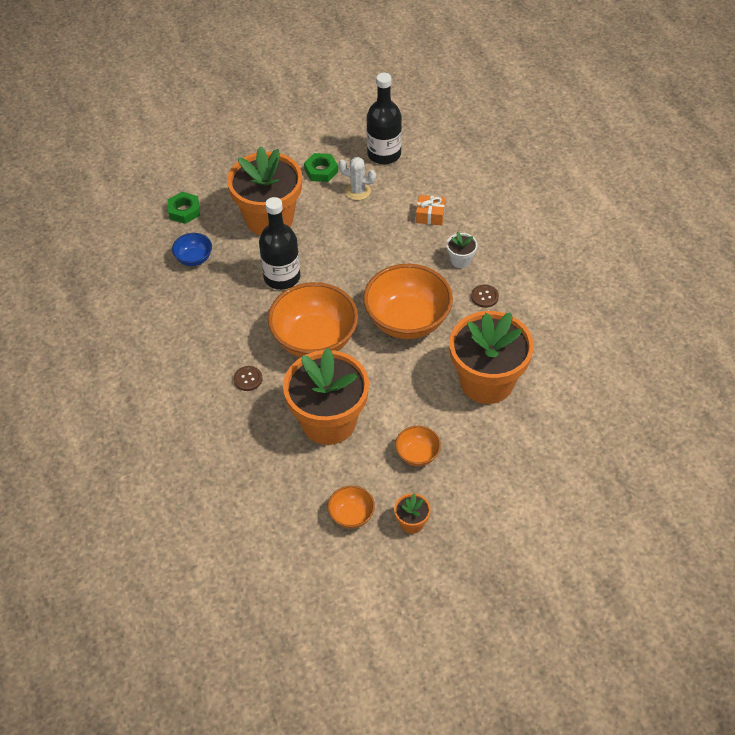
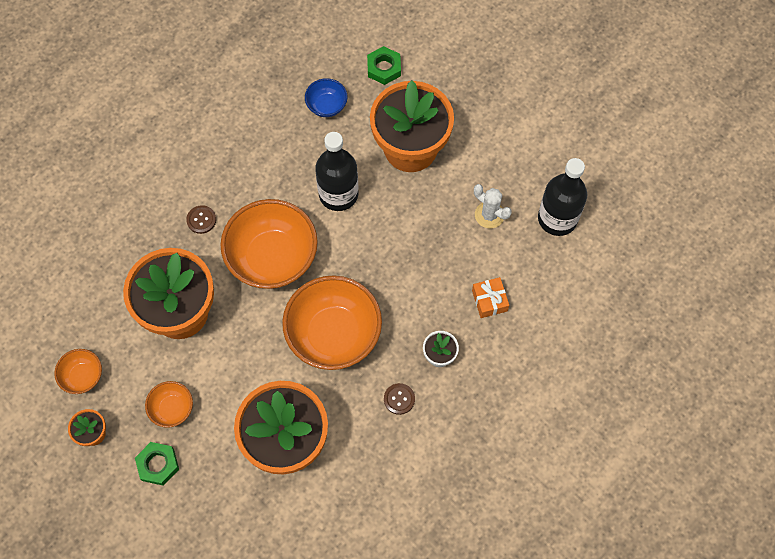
camera: 65 degrees right, 15 degrees up
green nut [304,153,338,182] -> green nut moved to [135,442,179,486]
white cactus [338,157,376,200] -> white cactus turned 45 degrees counterclockwise [474,184,512,228]

